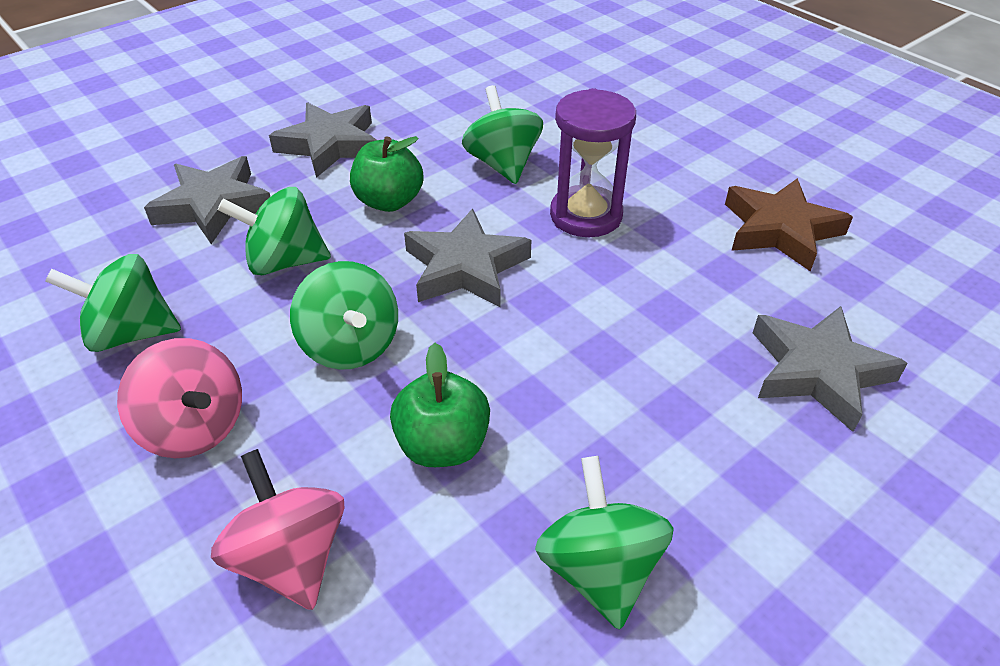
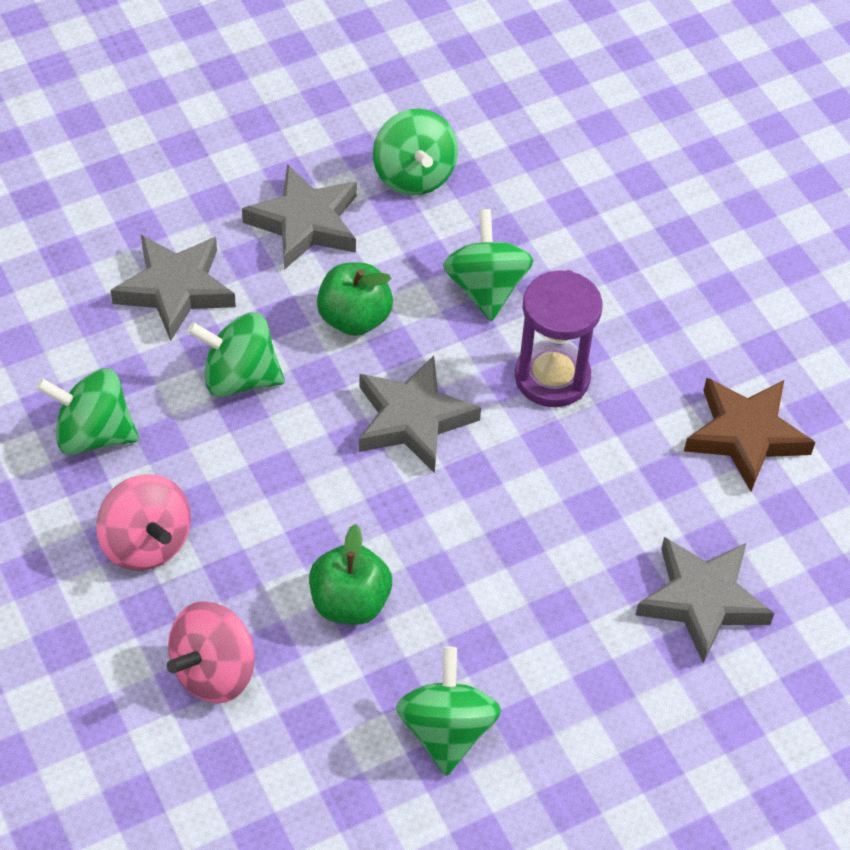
camera: 10 degrees right, 10 degrees up
pink spinning top [211,449,344,610] -> pink spinning top turned 120 degrees counterclockwise [167,601,255,703]
green spinning top [290,261,398,370] -> green spinning top moved to [373,109,458,196]

